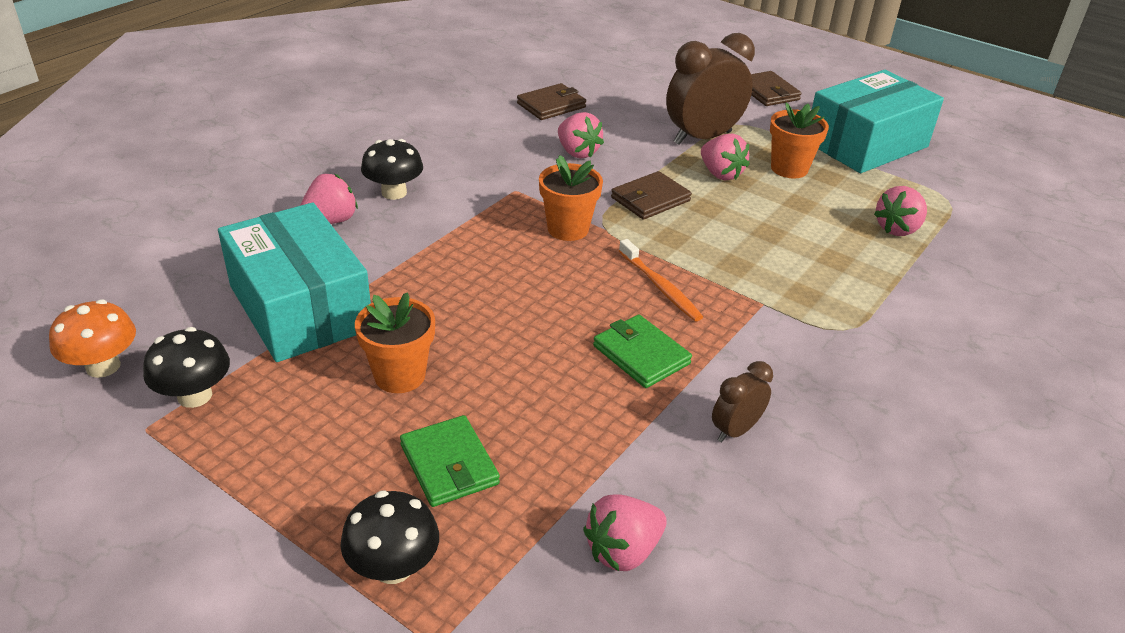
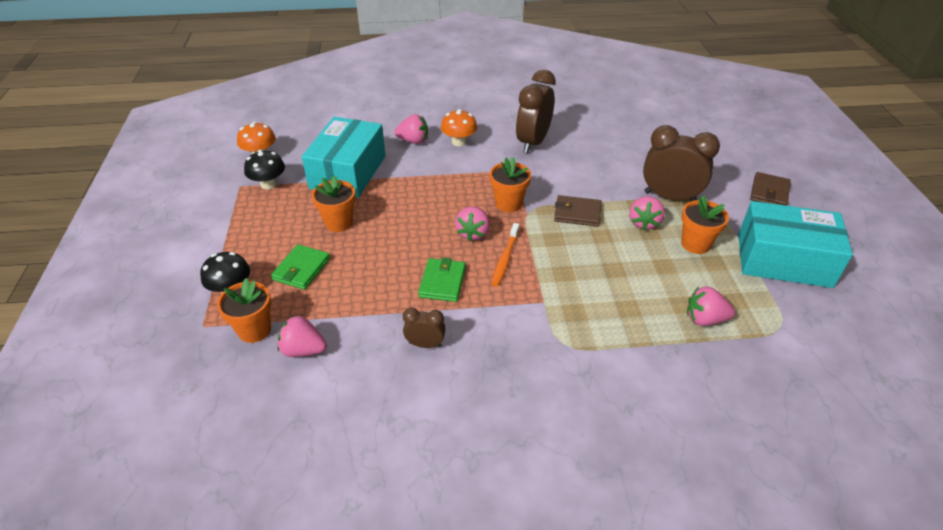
camera: 50 degrees right, 5 degrees up
black mushroom [361,139,423,200] -> orange mushroom [441,109,477,146]
brown wallet [517,83,586,120] -> none
pink strawberry [558,112,604,159] -> pink strawberry moved to [455,207,490,241]
none -> orange flower pot [217,278,271,343]
none -> brown clock [516,70,556,153]

